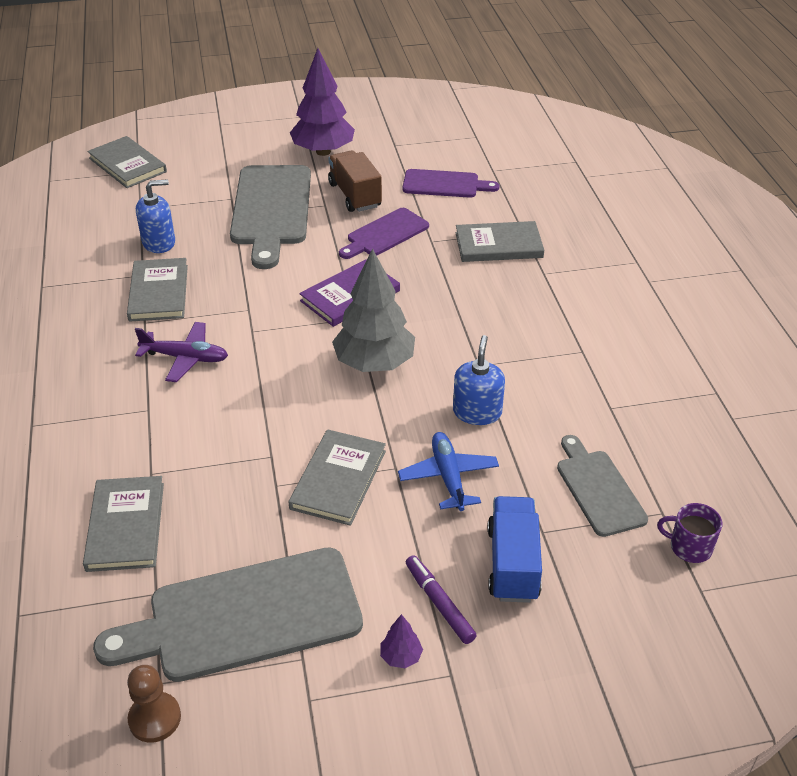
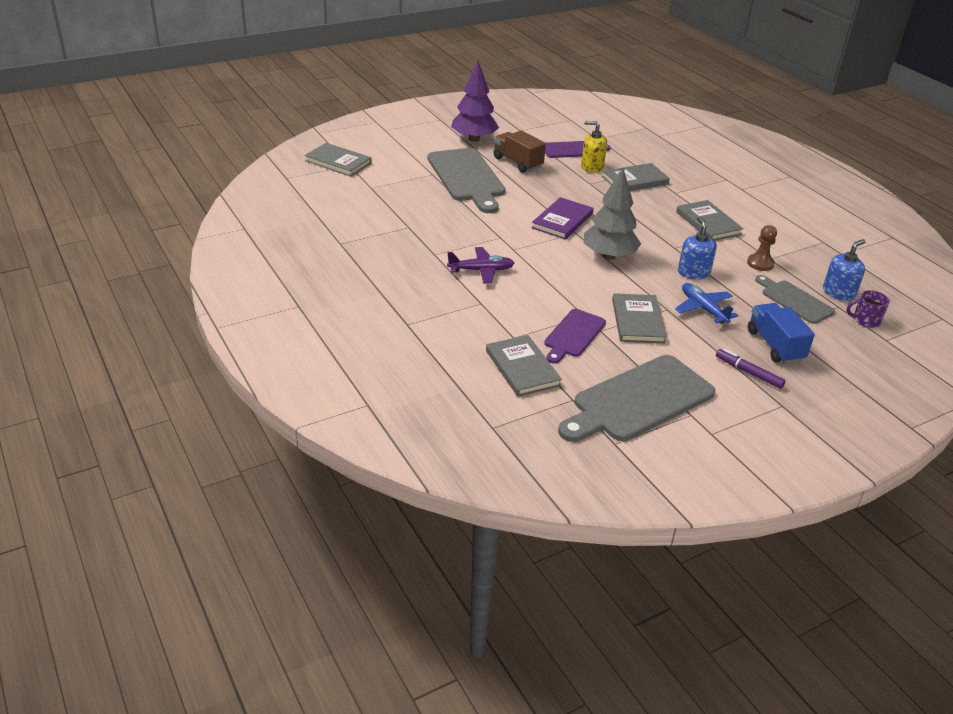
camera: 20 degrees left, 5 degrees down
grey book [127,258,188,322] -> grey book moved to [676,200,744,241]
brown pawn [127,665,181,743] -> brown pawn moved to [747,225,777,271]
blue soap dispenser [136,179,175,253] -> blue soap dispenser moved to [823,239,866,301]
purple cutting board [339,208,429,259] -> purple cutting board moved to [544,309,606,364]
purple tree [380,614,423,668] -> none
none -> yellow soap dispenser [581,121,607,173]

